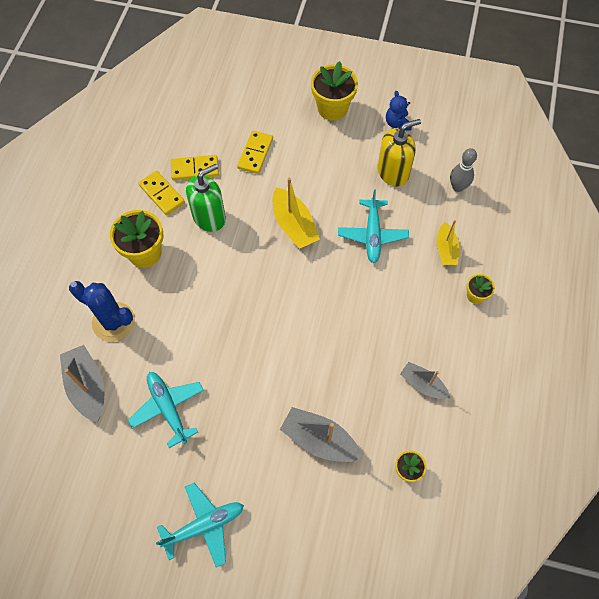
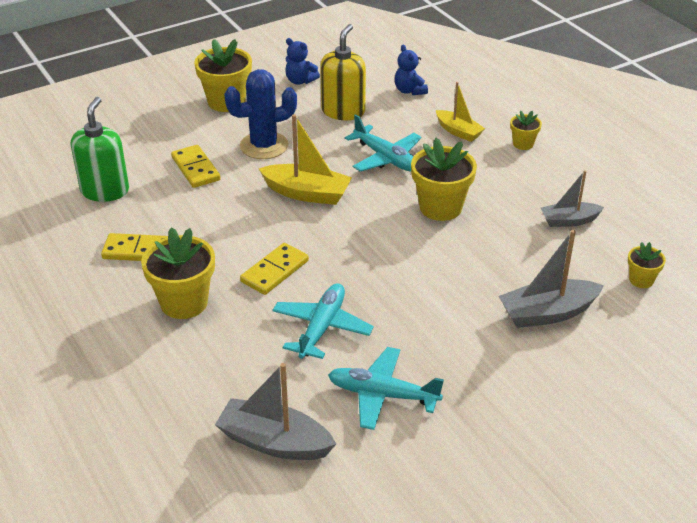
camera: 45 degrees left, 25 degrees down
blue cactus [69,281,135,342] -> blue cactus moved to [224,69,297,159]
turquoise plane [156,483,244,568] -> turquoise plane moved to [272,283,374,359]
yellow domino [171,155,219,180] -> yellow domino moved to [240,243,309,295]
green soap dispenser [186,164,226,232] -> green soap dispenser moved to [71,97,129,202]
grey bowling pin [450,148,477,192] -> blue teddy bear [395,45,428,95]
none -> yellow flower pot [411,138,477,221]

